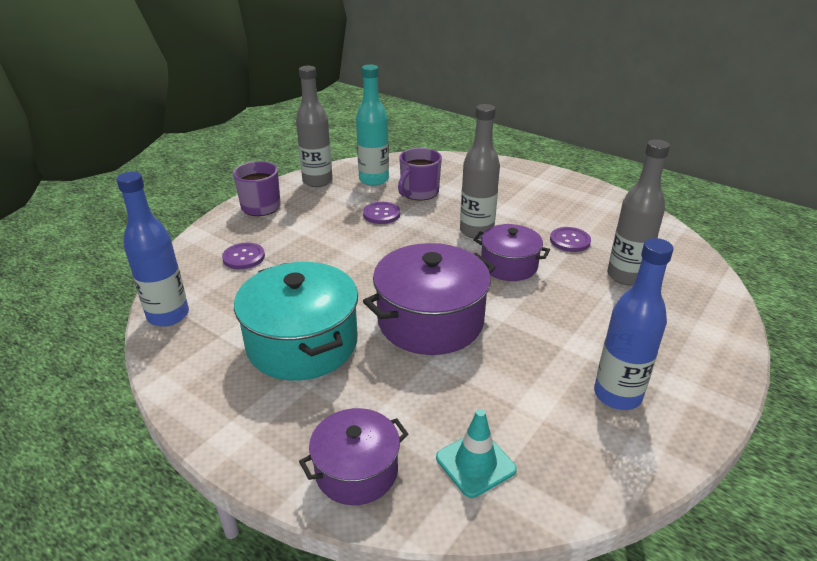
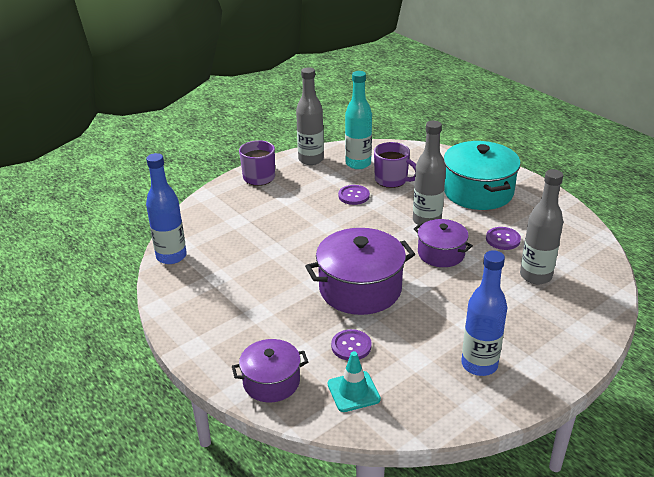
camera: 15 degrees right, 0 degrees up
purple button [222,243,265,269] -> purple button moved to [331,329,372,360]
turquoise pot [234,262,358,381] -> turquoise pot moved to [444,141,521,210]
purple mug [398,148,442,200] -> purple mug turned 105 degrees counterclockwise [374,142,416,188]

